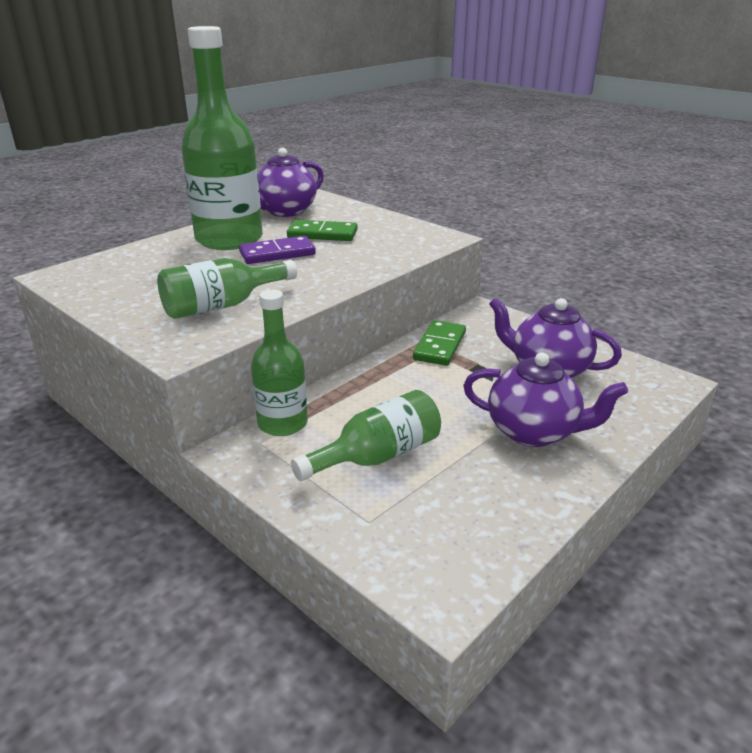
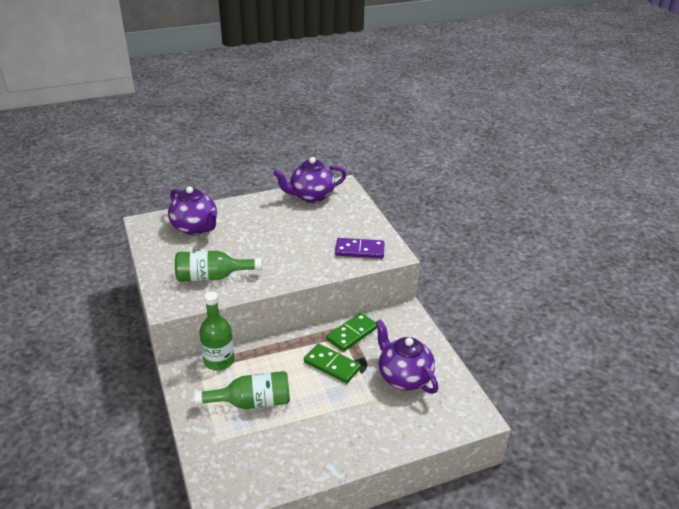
camera: 25 degrees right, 5 degrees up
green bottle [181,26,263,250] -> none
purple domino [239,236,316,264] -> purple domino moved to [335,238,385,258]
green domino [287,220,357,241] -> green domino moved to [304,344,361,384]
purple teapot [463,352,628,447] -> purple teapot moved to [168,186,217,235]

